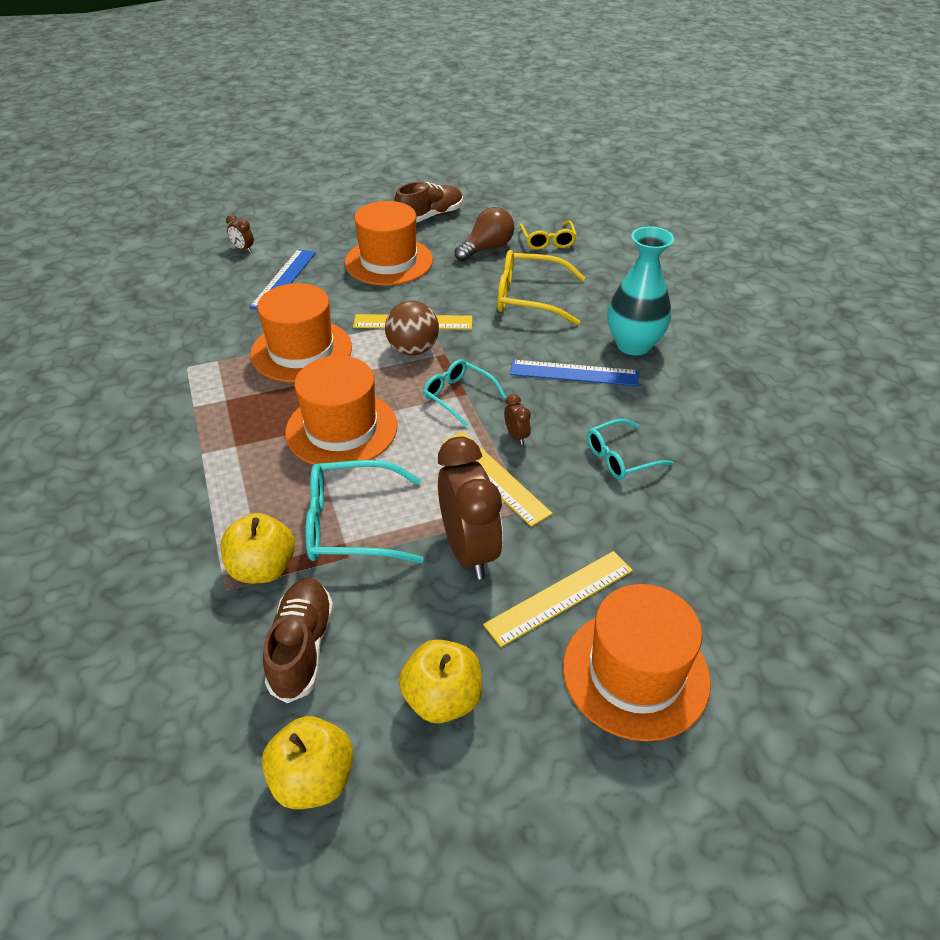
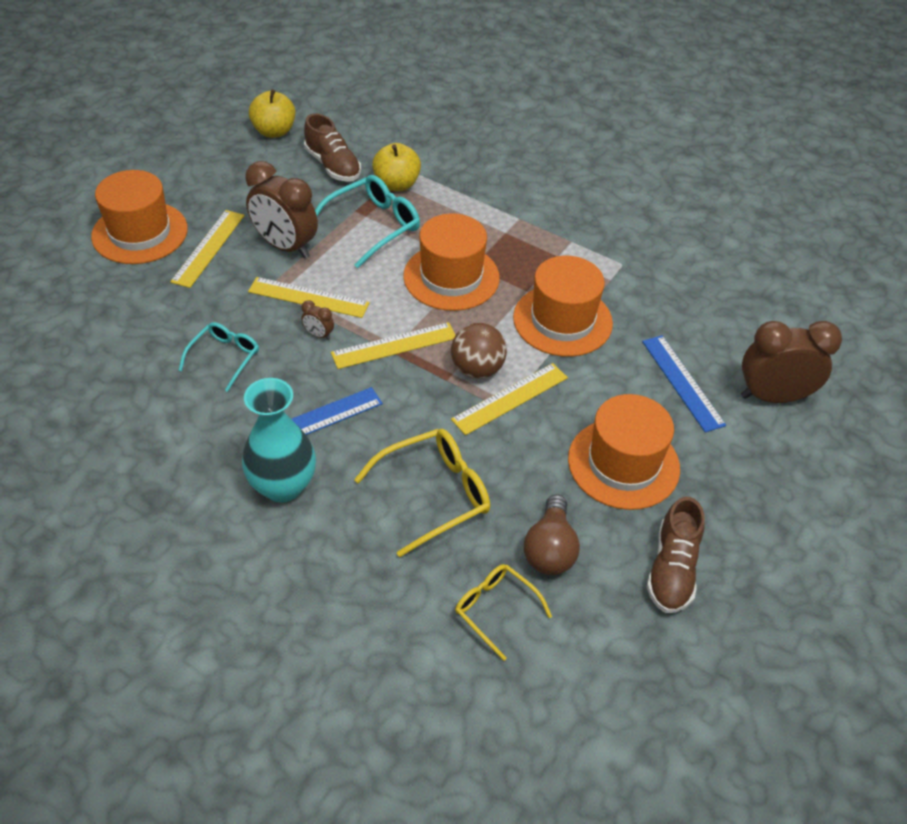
camera: 140 degrees right, 5 degrees up
brown clock [226,215,254,252] -> brown clock [741,321,842,403], size x2.40
yellow apple [399,639,482,723] -> none
turquoise glasses [423,359,506,427] -> yellow ruler [331,322,456,369]

